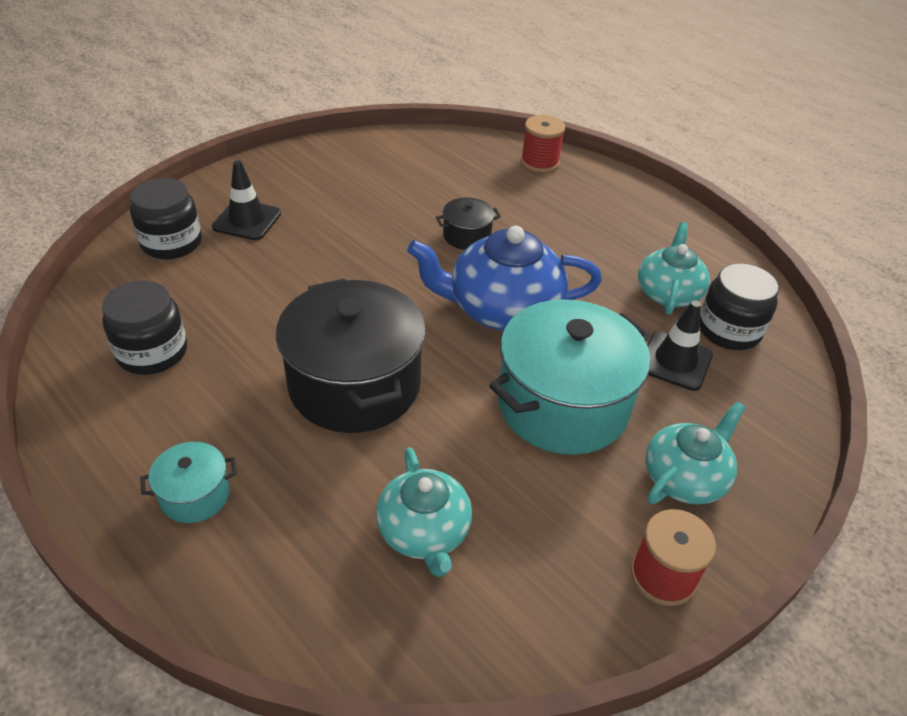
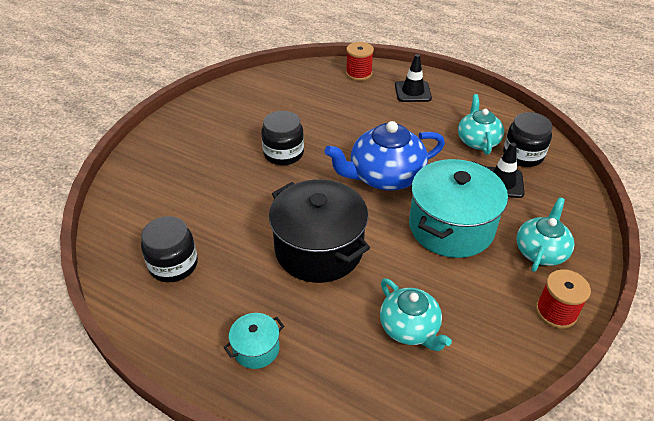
camera: 15 degrees left, 0 degrees up
black jar [130,178,202,259] -> black jar moved to [261,111,304,165]
black traffic cone [212,161,281,240] -> black traffic cone moved to [395,54,432,102]
black pot [436,197,501,250] -> none

